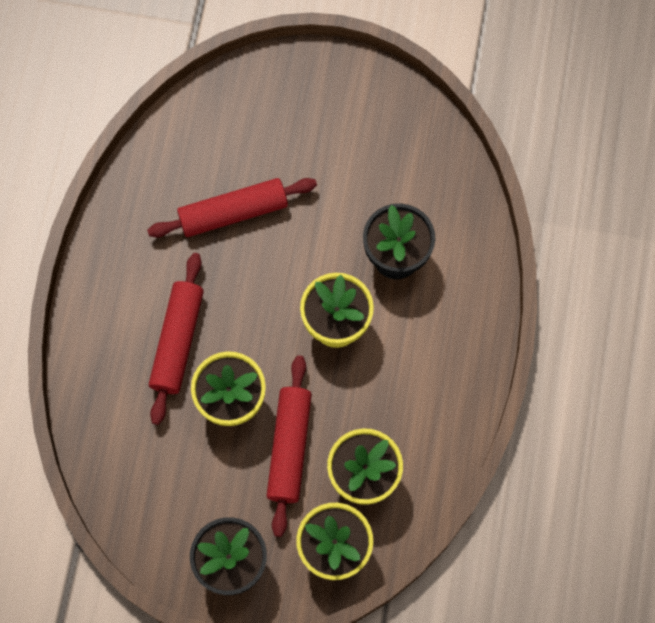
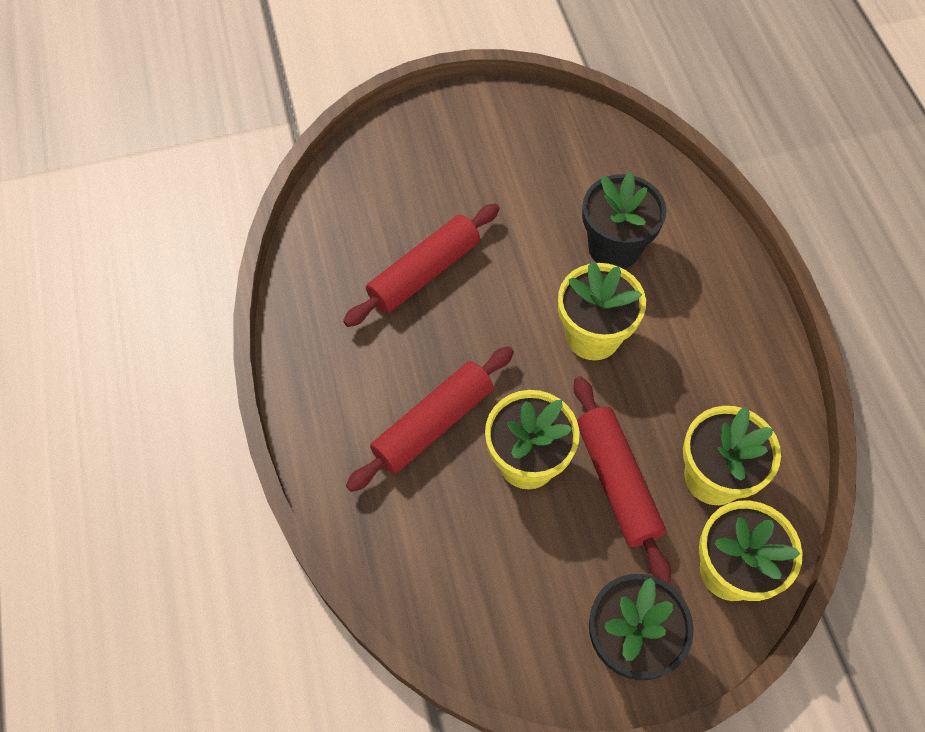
camera: 25 degrees left, 10 degrees down
red rolling pin [149,253,204,425] -> red rolling pin turned 60 degrees clockwise [346,346,514,492]

